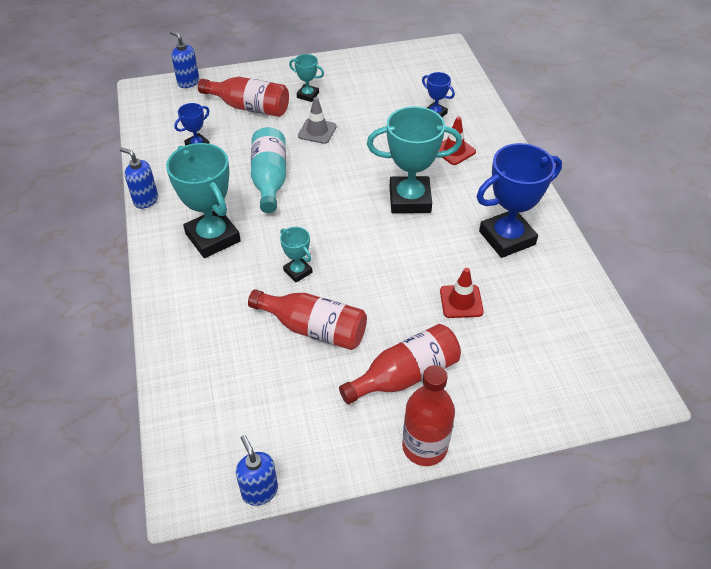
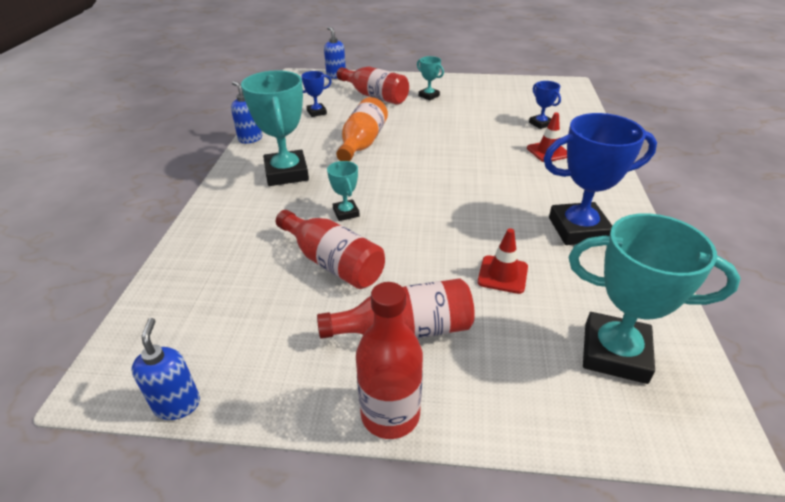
camera: 20 degrees right, 10 degrees down
turquoise bottle [251,127,286,213] -> orange bottle [336,97,388,161]
grey traffic cone [298,97,337,144] -> none
turquoise trophy [367,106,462,213] -> turquoise trophy moved to [569,213,741,384]

